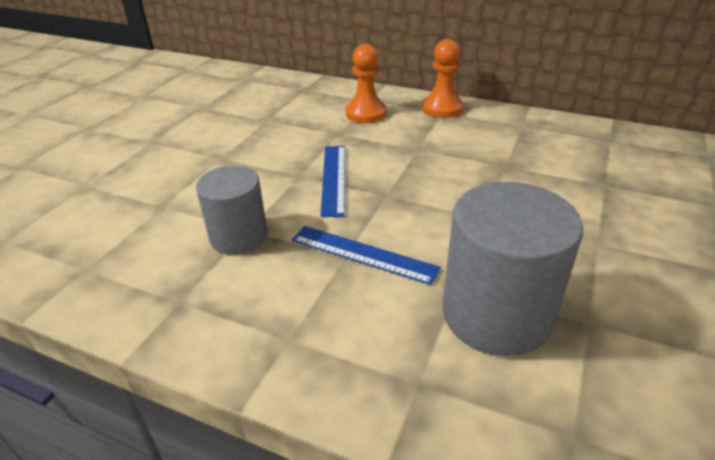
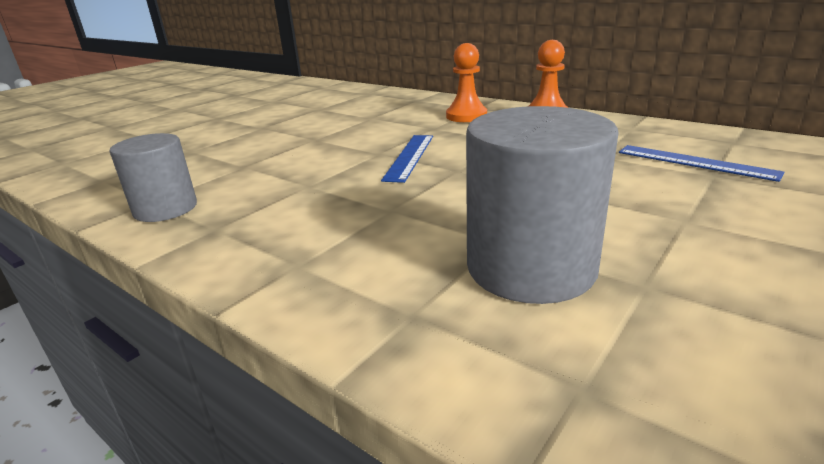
camera: 15 degrees right, 10 degrees down
grey cylinder [196,166,267,255] -> grey cylinder moved to [109,133,197,222]
blue ruler [292,226,441,285] -> blue ruler moved to [619,145,784,182]

